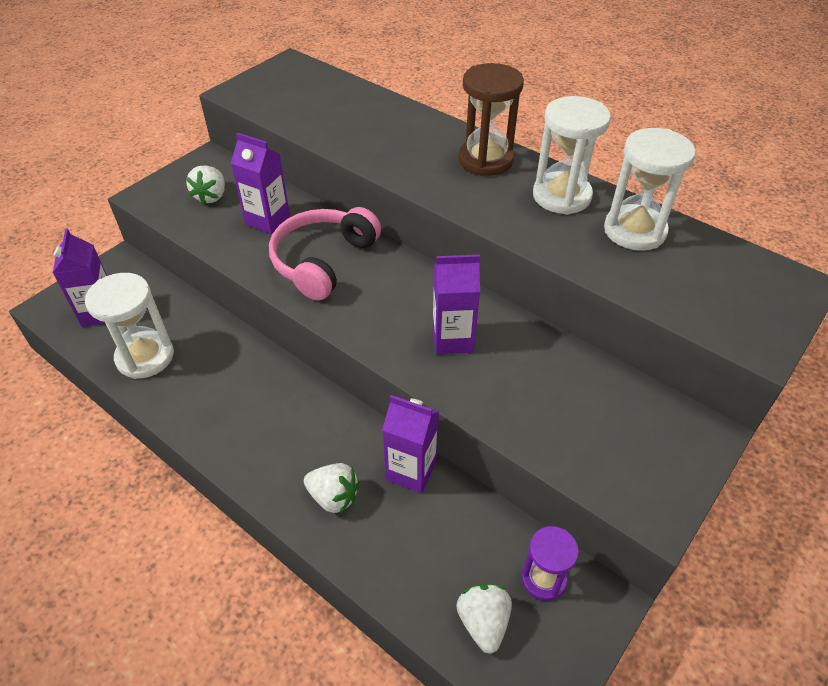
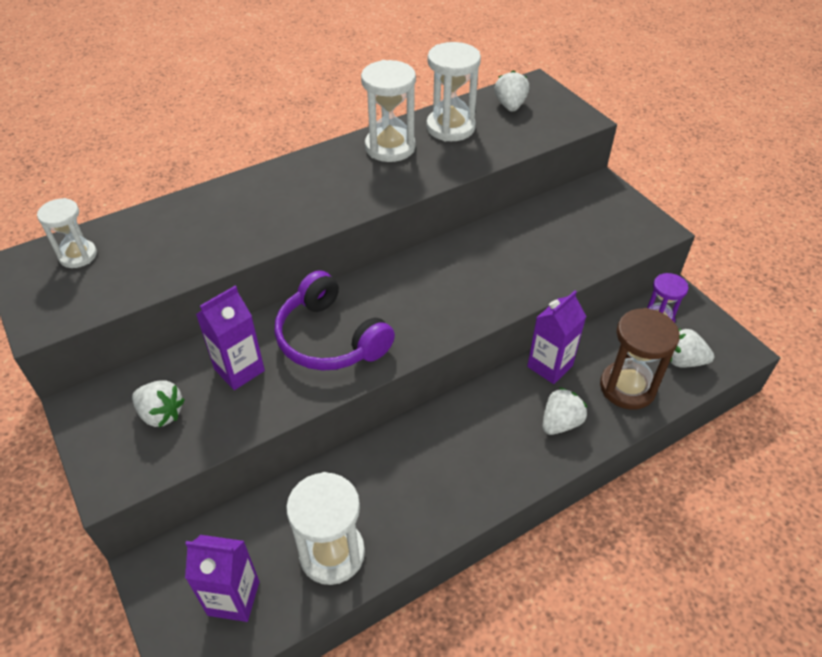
camera: 70 degrees left, 0 degrees up
pink headphones [269,207,381,301] -> purple headphones [275,270,395,371]
purple carton [433,255,480,354] -> none
brown hourglass [459,63,524,176] -> brown hourglass moved to [600,308,680,410]
none -> white hourglass [37,198,97,268]
none -> white strawberry [495,70,529,112]

